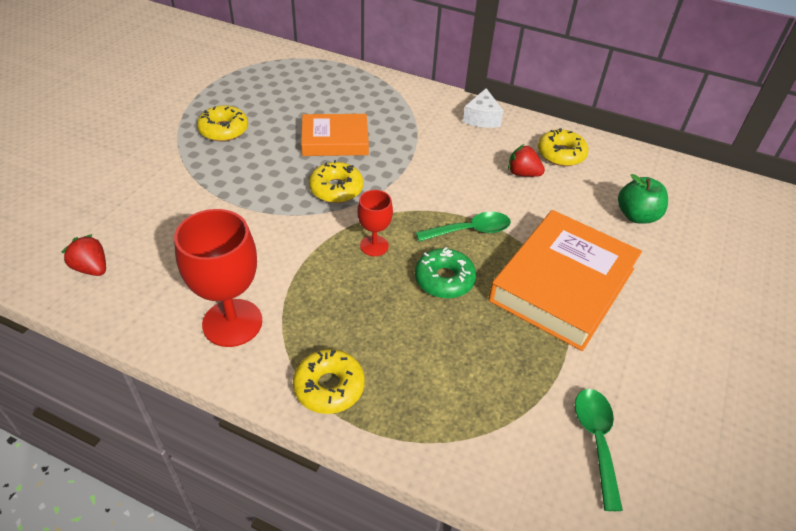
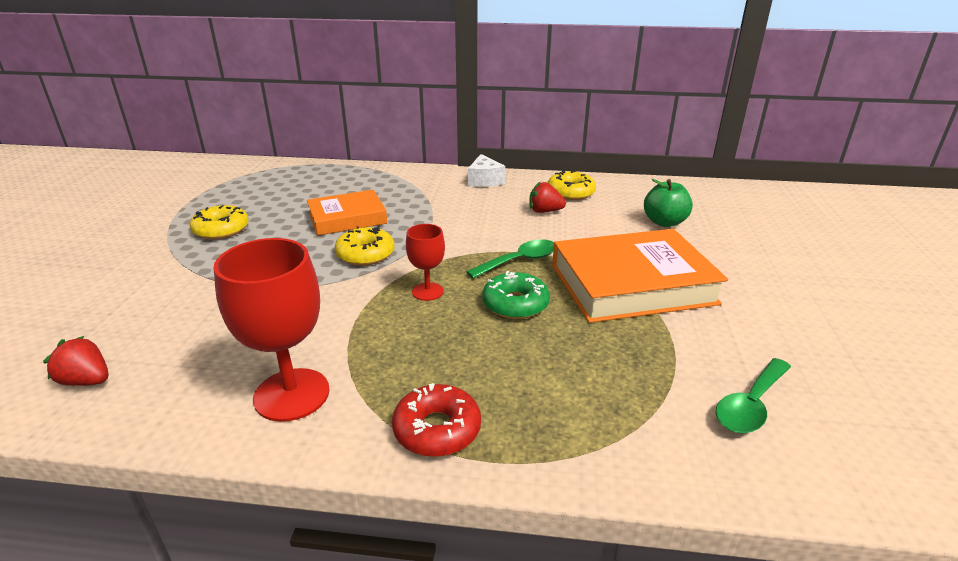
camera: 15 degrees left, 15 degrees down
yellow donut [293,349,365,414] -> red donut [392,383,481,457]
orange book [488,210,642,351] -> orange book turned 60 degrees clockwise [552,229,728,323]
green spoon [575,389,623,511] -> green spoon turned 120 degrees counterclockwise [716,358,791,433]

